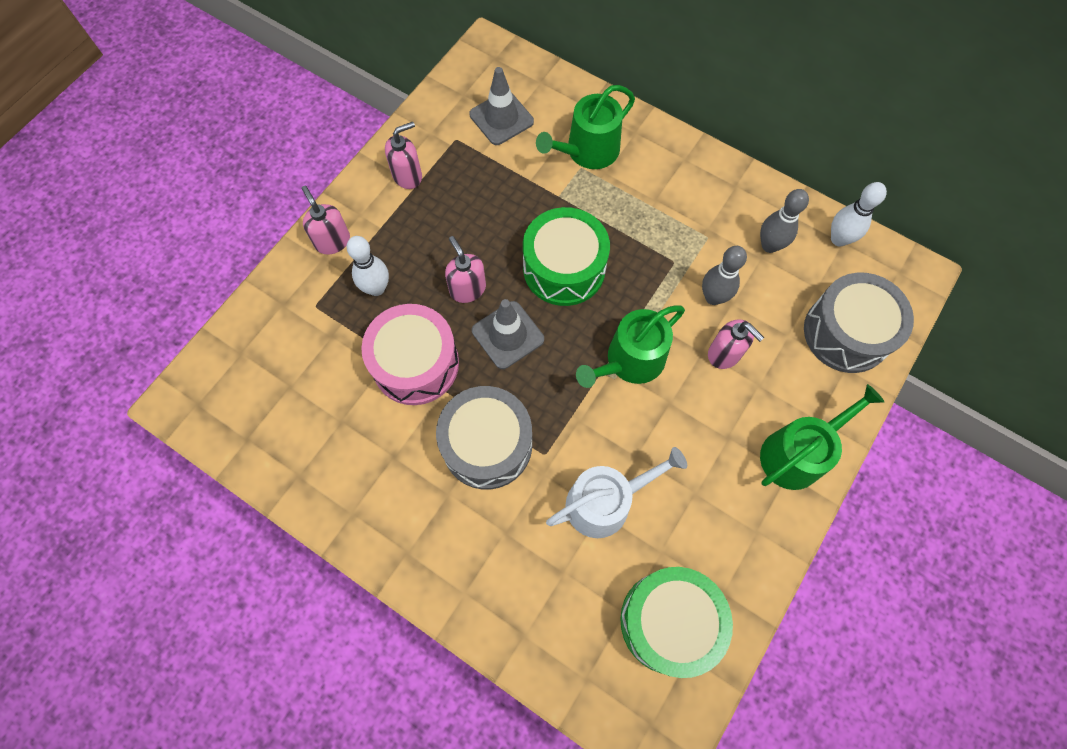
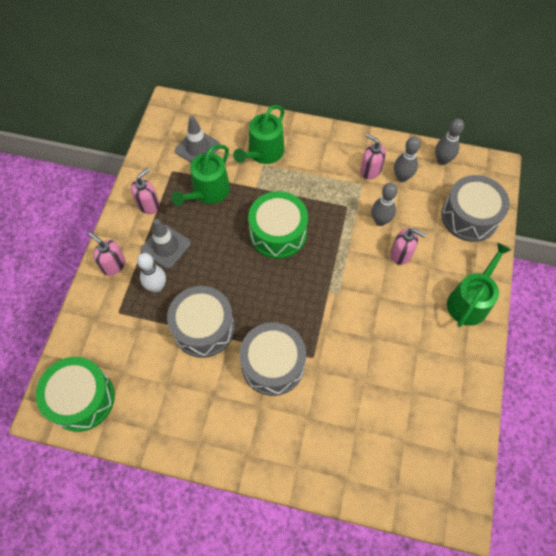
camera: 20 degrees left, 5 degrees down
pink drum [361,304,459,405] -> grey drum [167,286,235,358]
pink soap dispenser [445,236,486,303] -> pink soap dispenser moved to [360,133,386,179]
grey traffic cone [472,299,544,369] -> grey traffic cone moved to [141,219,191,269]
white watering can [546,447,687,538] -> none
green watering can [576,305,685,388] -> green watering can moved to [171,144,230,206]
green drum [620,567,733,678] -> green drum moved to [36,357,115,432]
white bowling pin [831,182,887,247] -> grey bowling pin [435,119,464,165]

